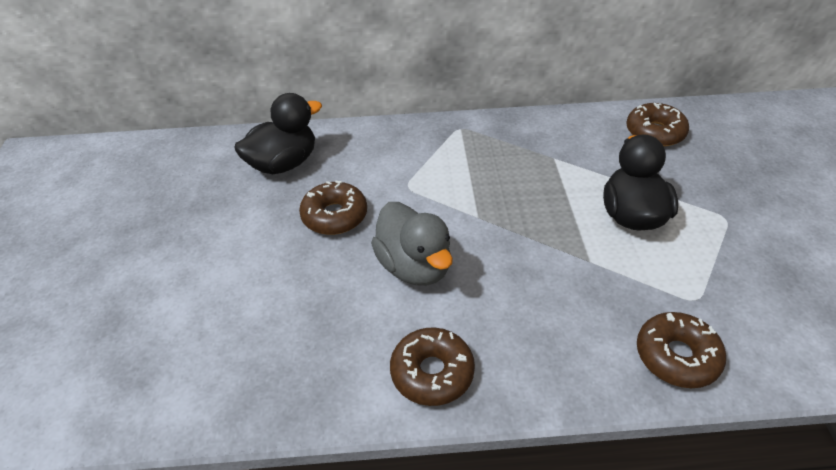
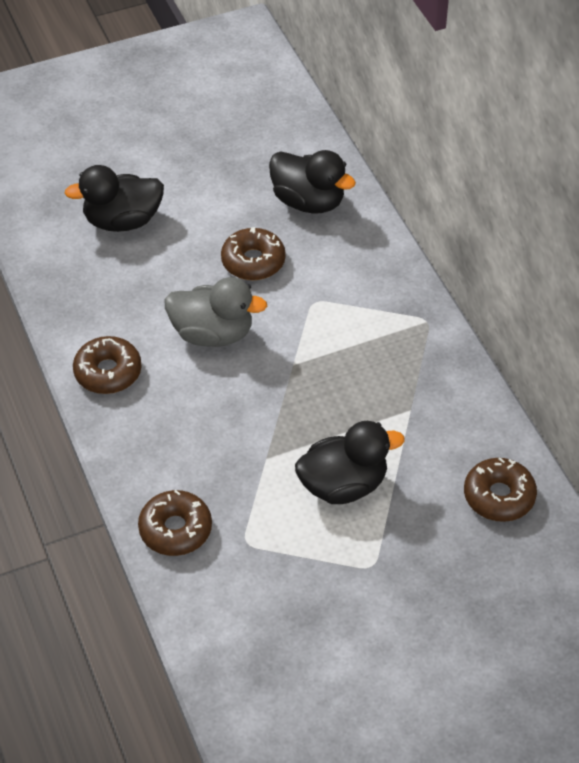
camera: 70 degrees right, 5 degrees up
grey duck [371,202,453,286] -> grey duck turned 120 degrees counterclockwise [164,277,267,347]
none -> black duck [64,165,164,232]

